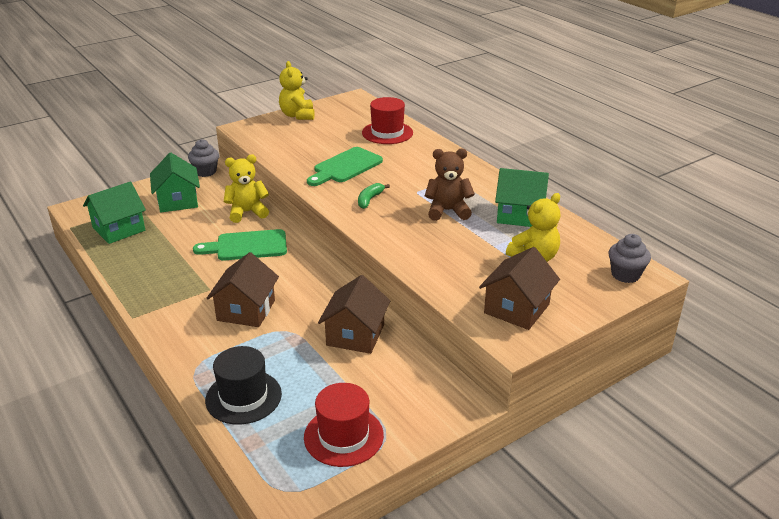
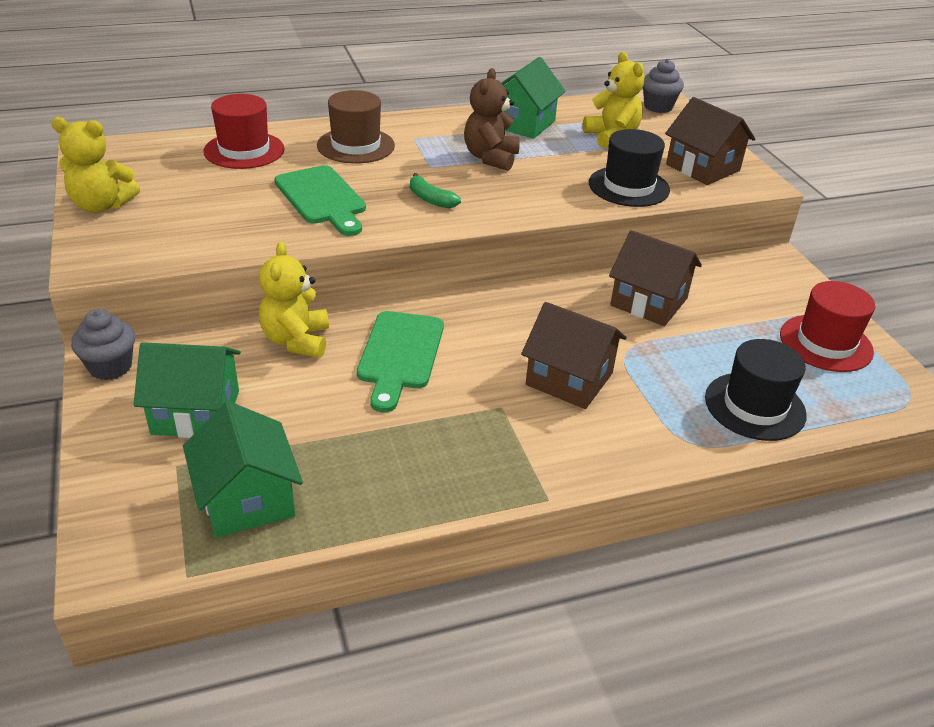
camera: 75 degrees left, 5 degrees up
none -> brown hat [317,90,395,164]
none -> black hat [589,129,670,207]

